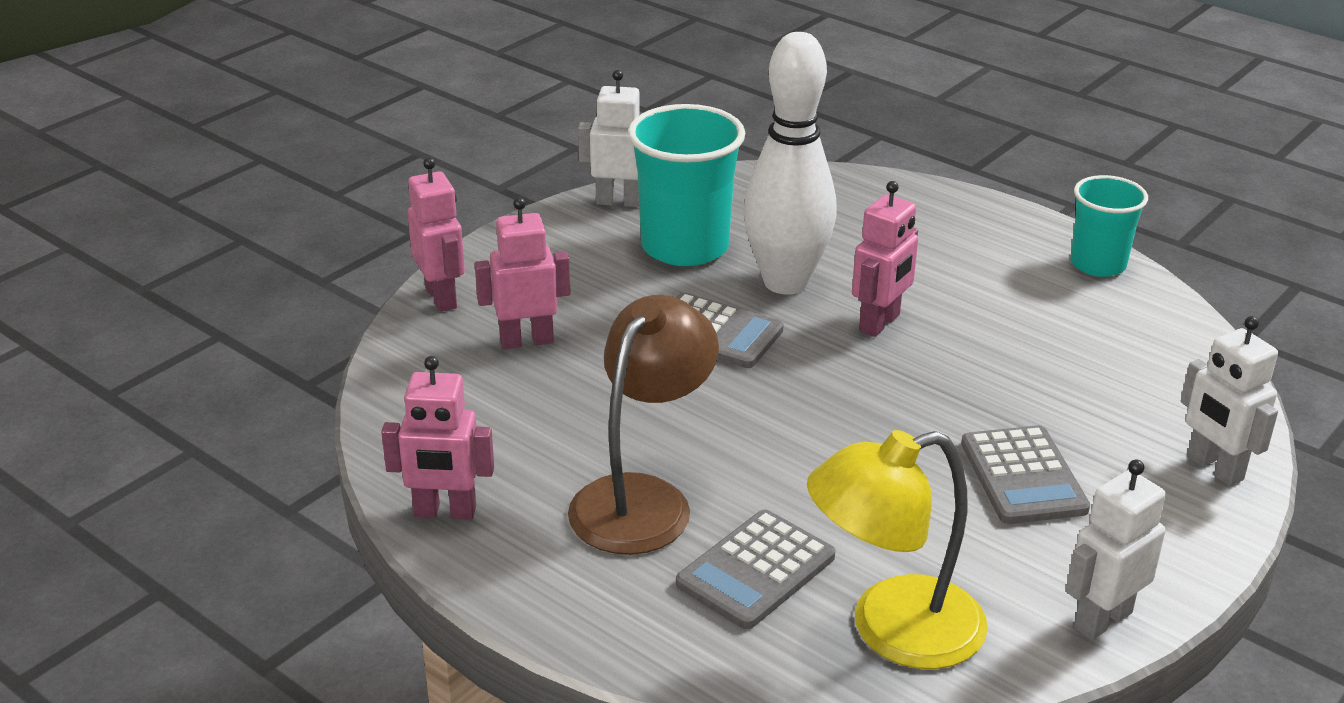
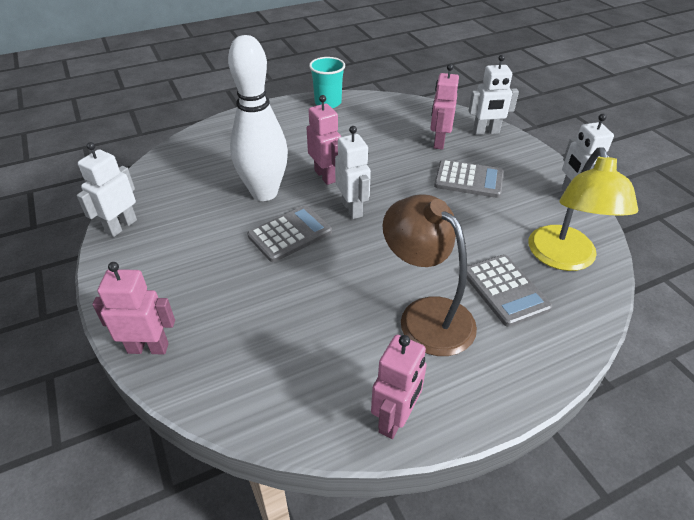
camera: 65 degrees left, 10 degrees up
pink robot [475,197,571,349] -> pink robot moved to [430,64,459,150]
turquoise cup [628,104,745,266] -> none
none -> white robot [335,126,371,219]

